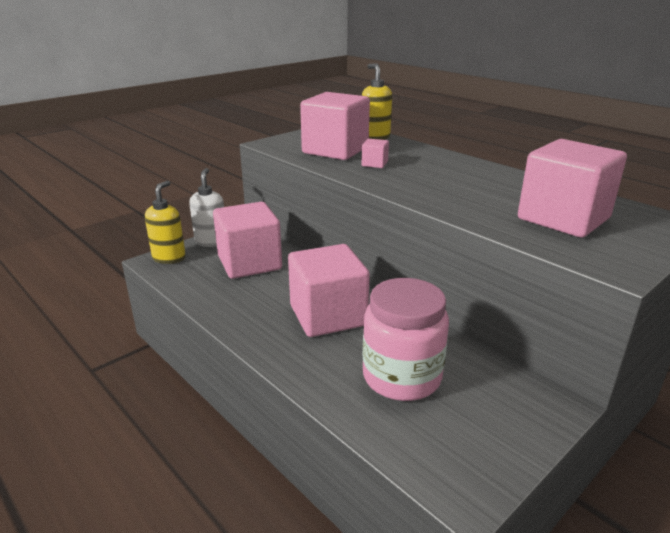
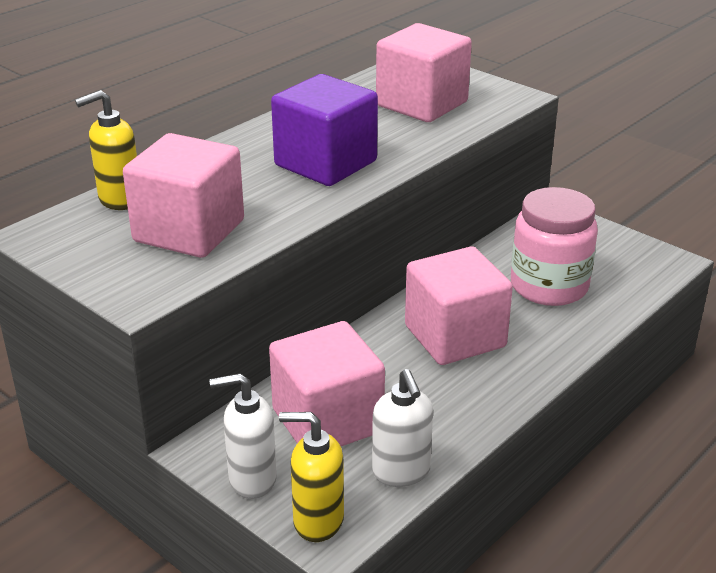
camera: 95 degrees left, 5 degrees up
pink cube [361,139,389,168] -> none
none -> purple cube [271,74,378,186]
none -> white soap dispenser [372,369,433,487]

